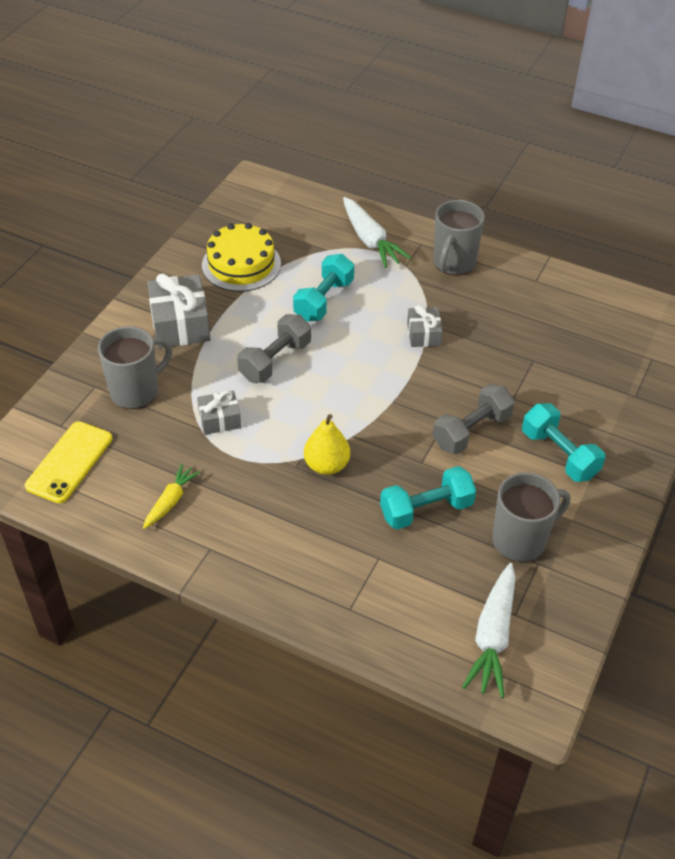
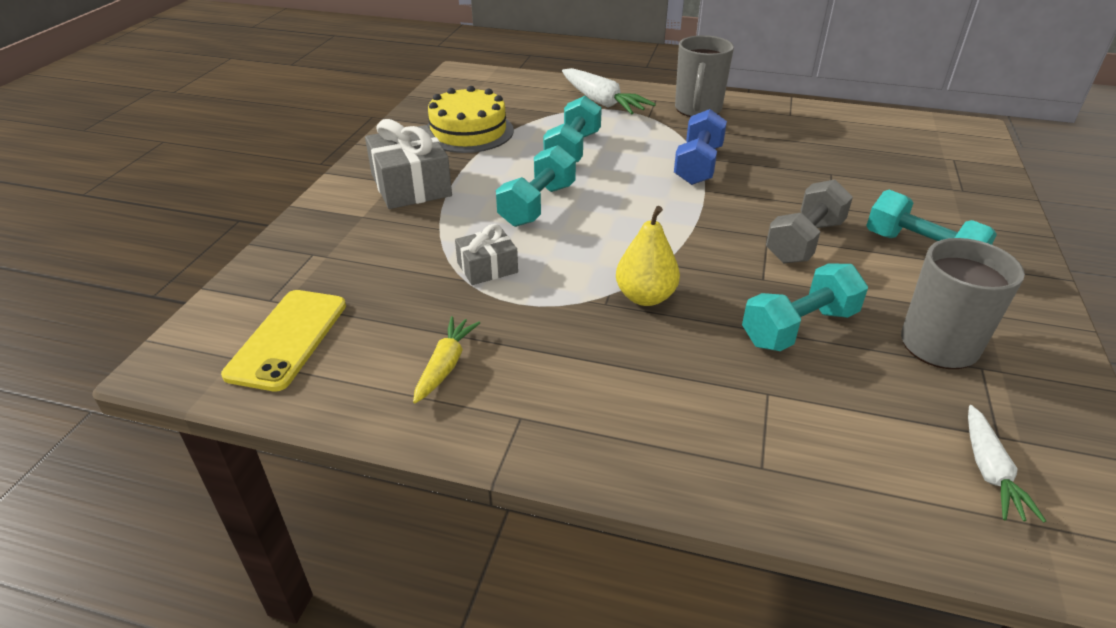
camera: 10 degrees left, 10 degrees down
grey mug [98,326,172,409] -> none
grey dumbbell [237,314,311,383] -> turquoise dumbbell [496,145,576,227]
grey gift [407,305,443,347] -> blue dumbbell [674,109,727,185]
white carrot [462,563,516,698] -> white carrot [968,405,1046,523], size x0.61

